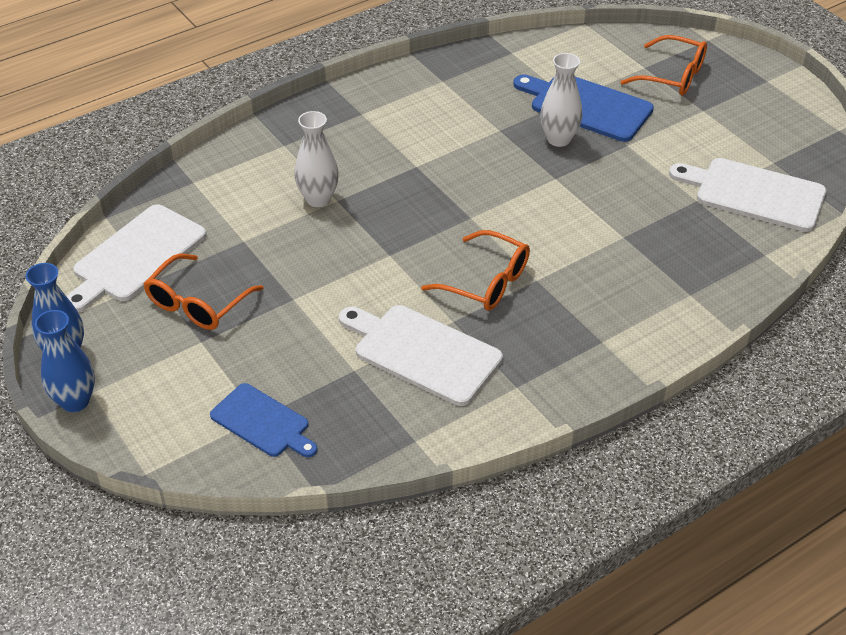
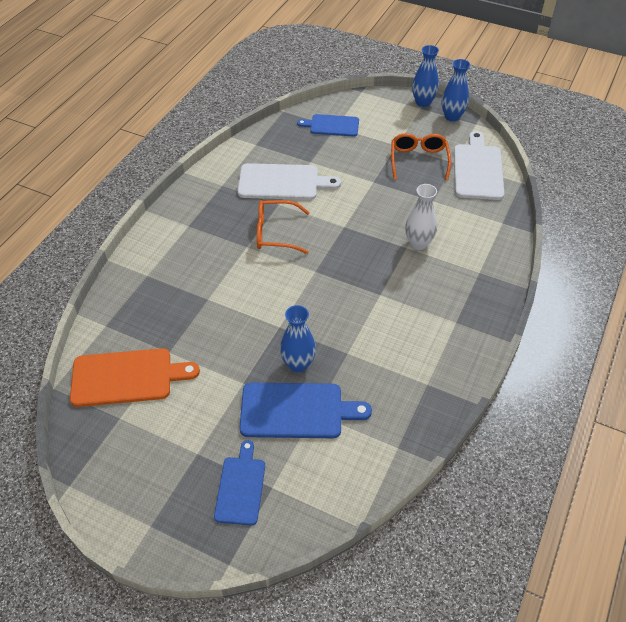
camera: 150 degrees right, 5 degrees up
white vase [540,53,582,147] -> blue vase [280,305,316,373]
orange glasses [620,35,707,96] -> blue cutting board [214,440,265,525]
white cutting board [669,158,826,232] -> orange cutting board [70,348,200,407]

